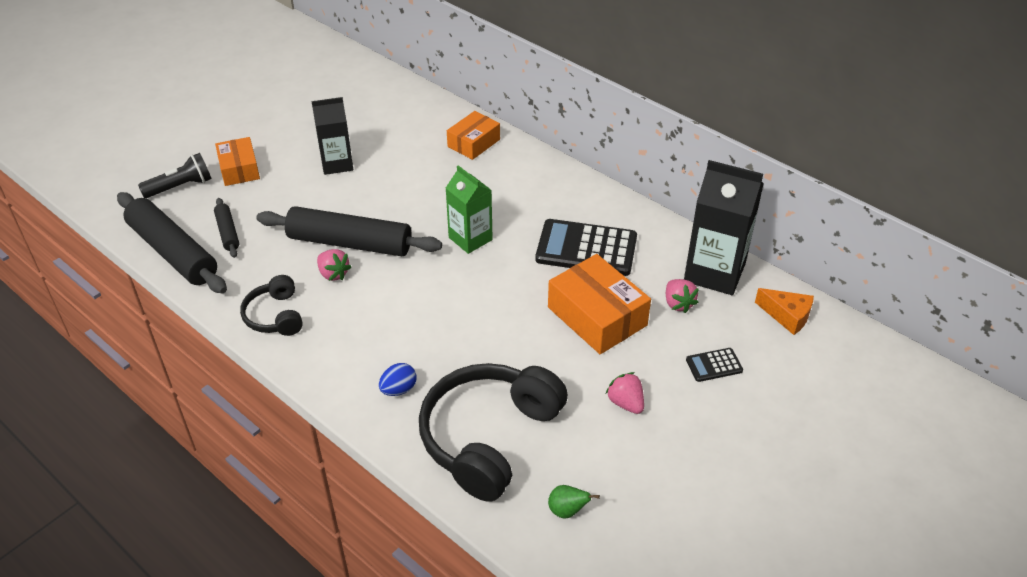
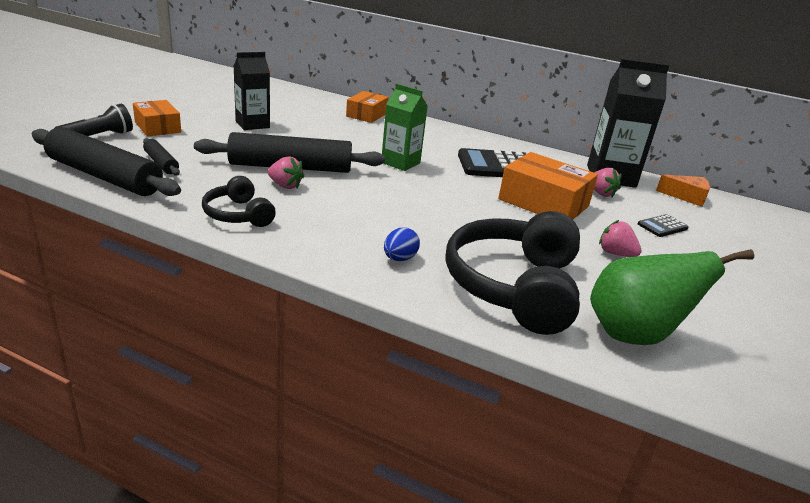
camera: 20 degrees left, 15 degrees down
green pear [548,485,600,519] -> green pear [590,249,754,345], size x2.44

